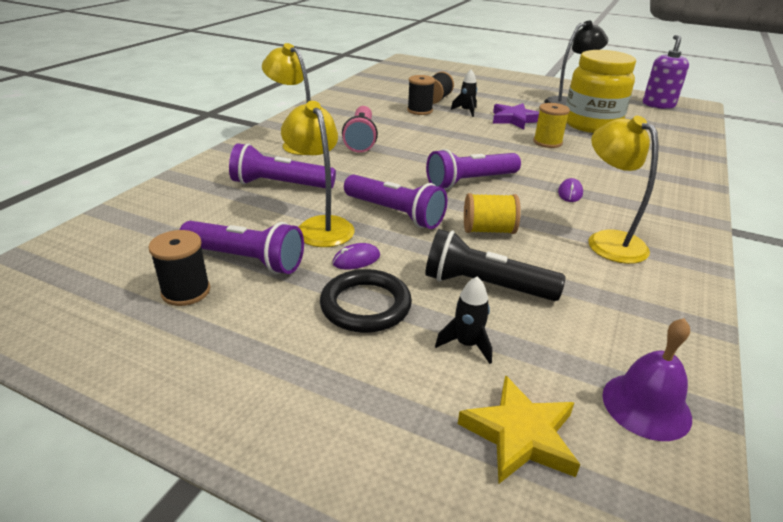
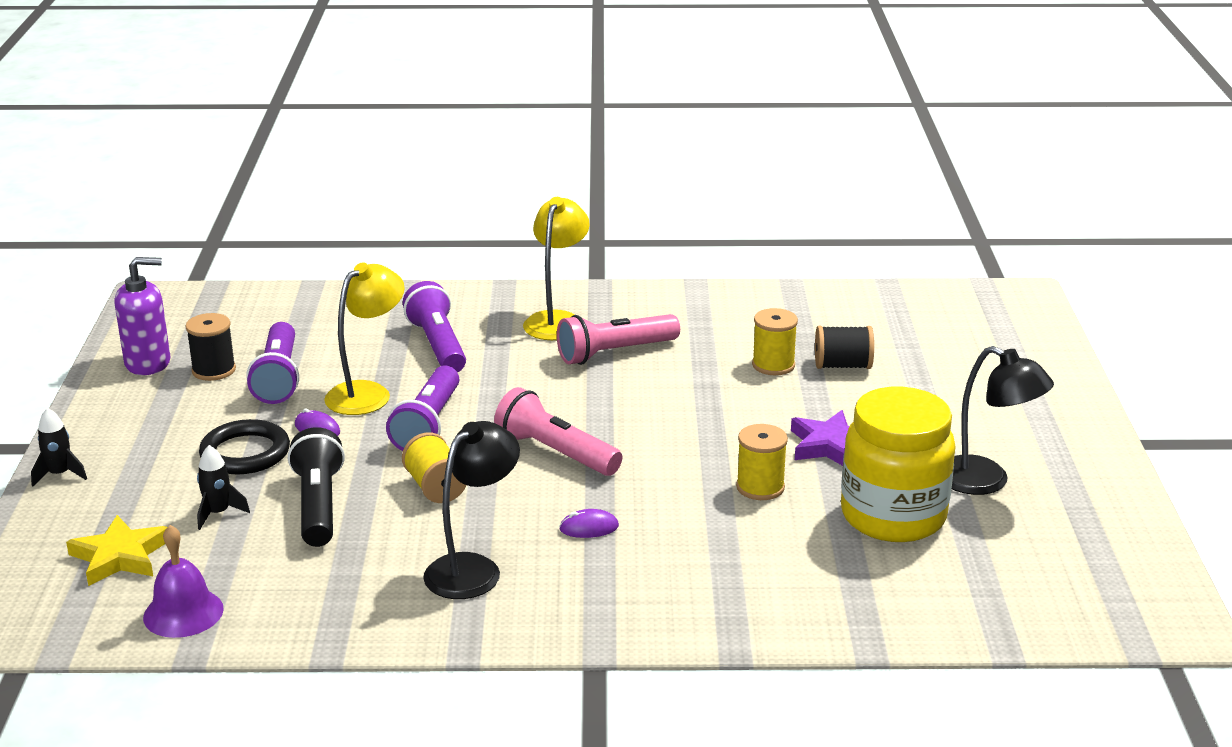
camera: 65 degrees right, 5 degrees down
black spool [407,75,435,115] -> yellow spool [752,308,798,375]
purple flashlight [426,149,521,190] -> pink flashlight [494,387,622,476]
black rocket [451,69,477,117] -> black rocket moved to [31,408,87,487]
yellow lamp [588,116,659,264] -> black lamp [423,421,520,599]
purple soap dispenser [643,35,689,109] -> purple soap dispenser moved to [115,257,171,375]

